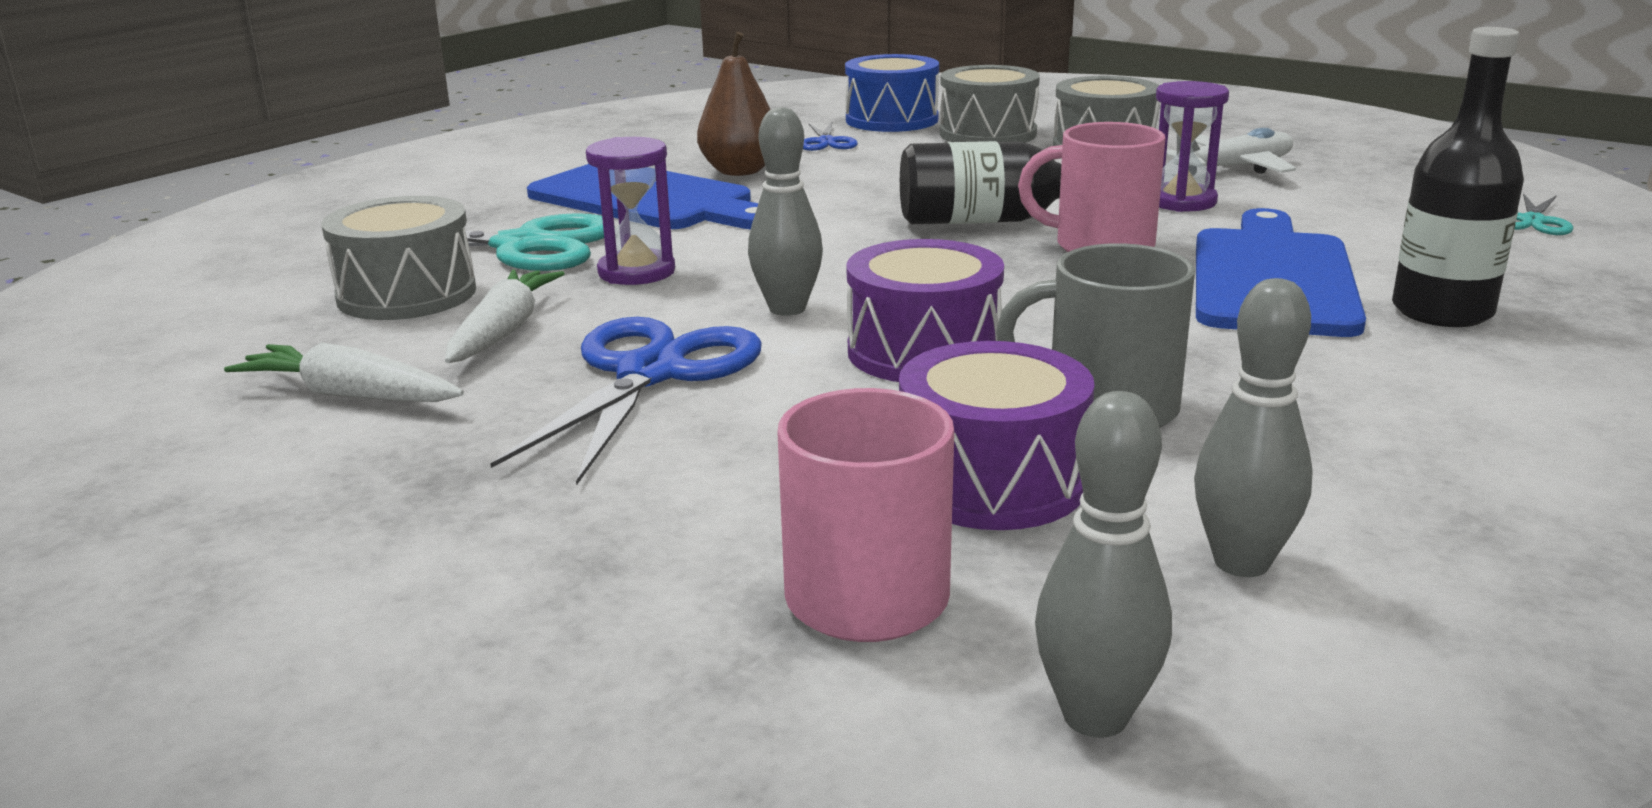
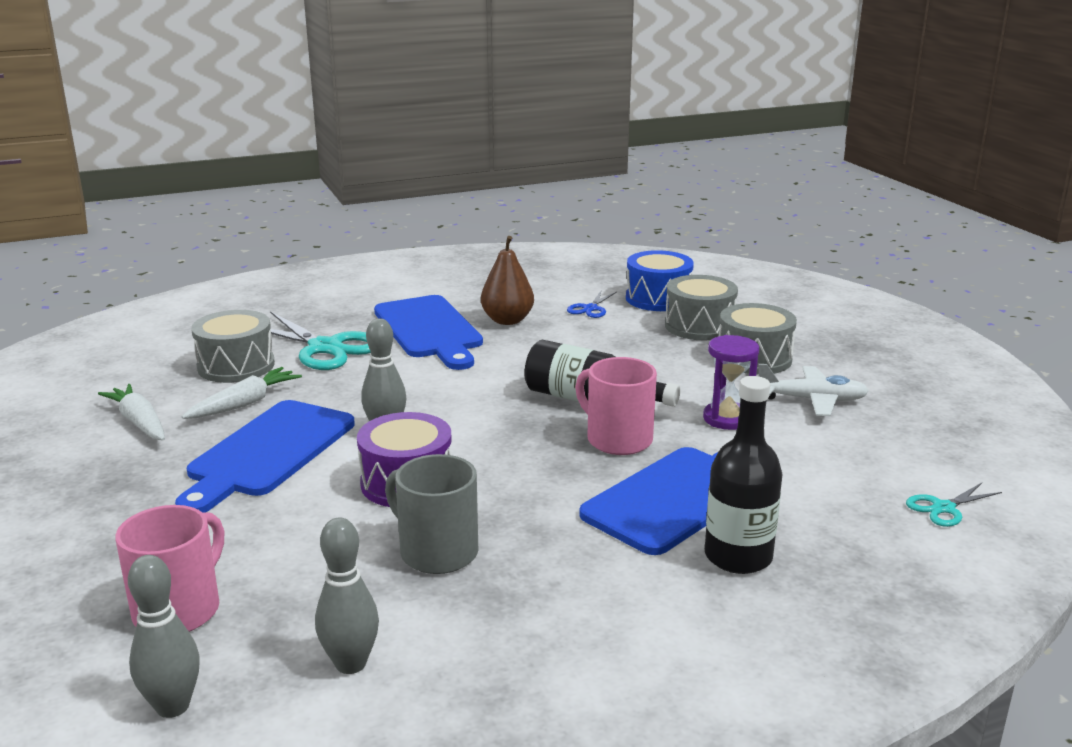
camera: 30 degrees right, 0 degrees up
blue scissors [490,317,762,486] -> blue cutting board [175,400,355,512]
purple hourglass [586,137,675,285] -> none
purple drum [899,341,1095,530] -> none

